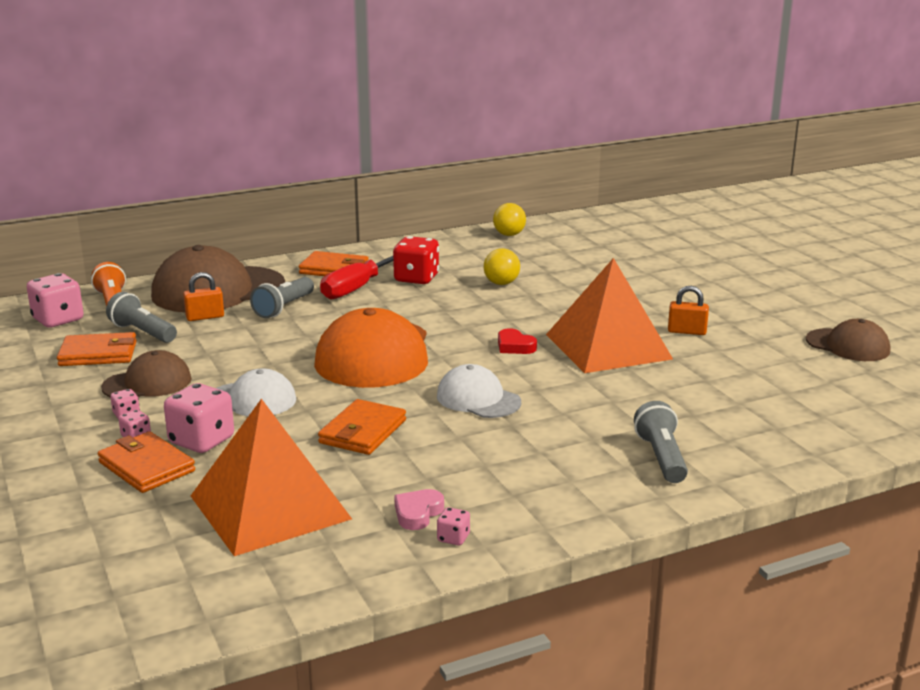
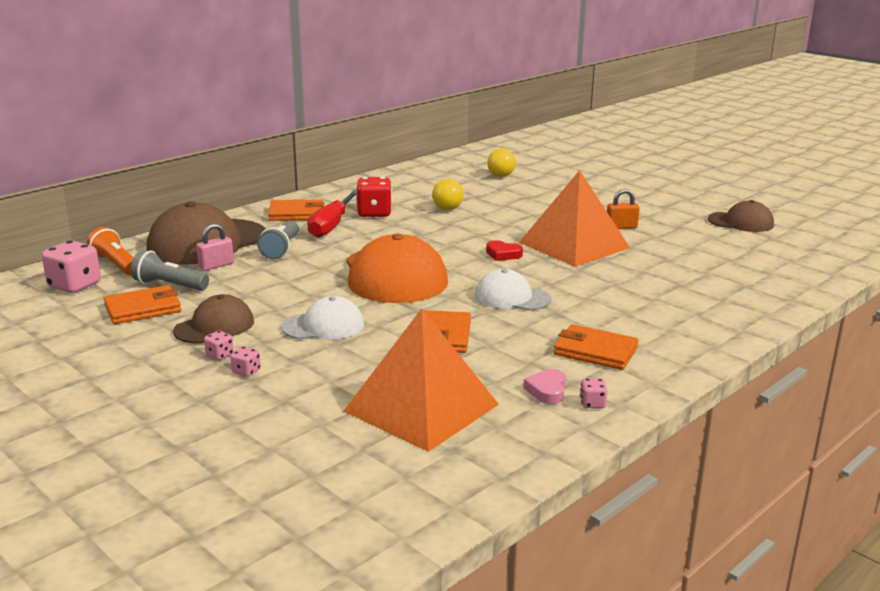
camera: 20 degrees left, 0 degrees up
orange wallet [98,431,195,493] -> orange wallet moved to [554,324,638,370]
pink dice [164,383,234,453] -> none
orange padlock [183,272,224,321] -> pink padlock [196,224,234,271]
yellow ball [493,203,526,236] -> yellow ball moved to [487,148,516,177]
grey flashlight [634,401,688,483] -> none

